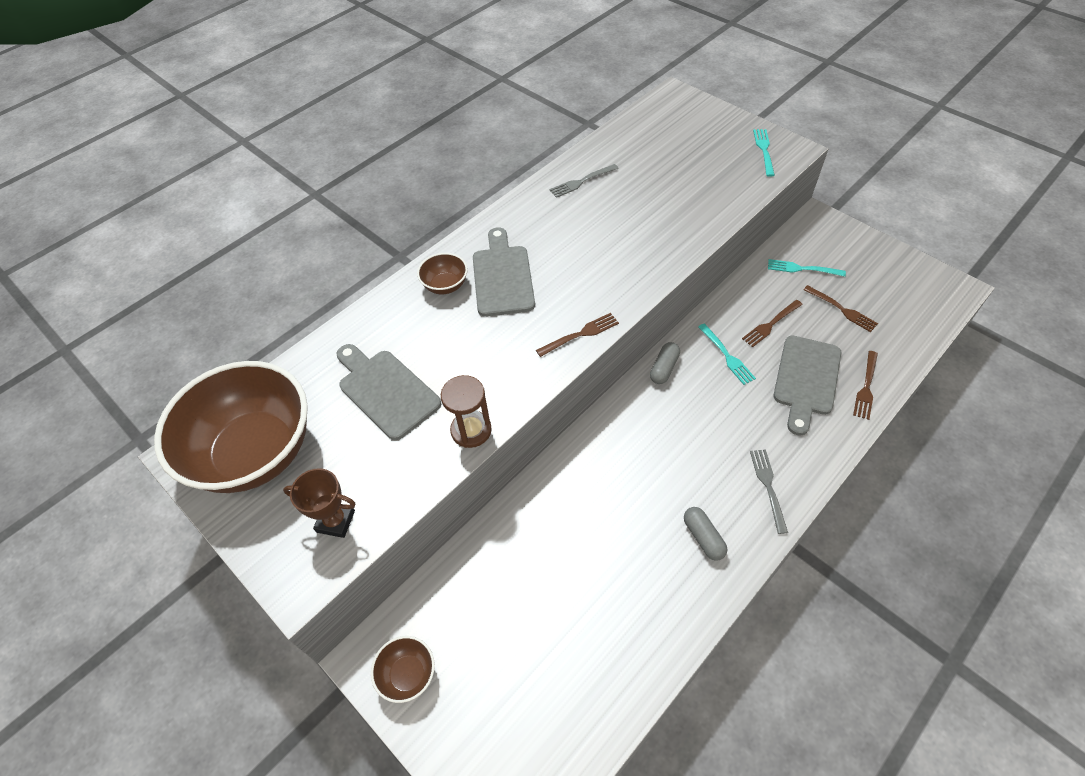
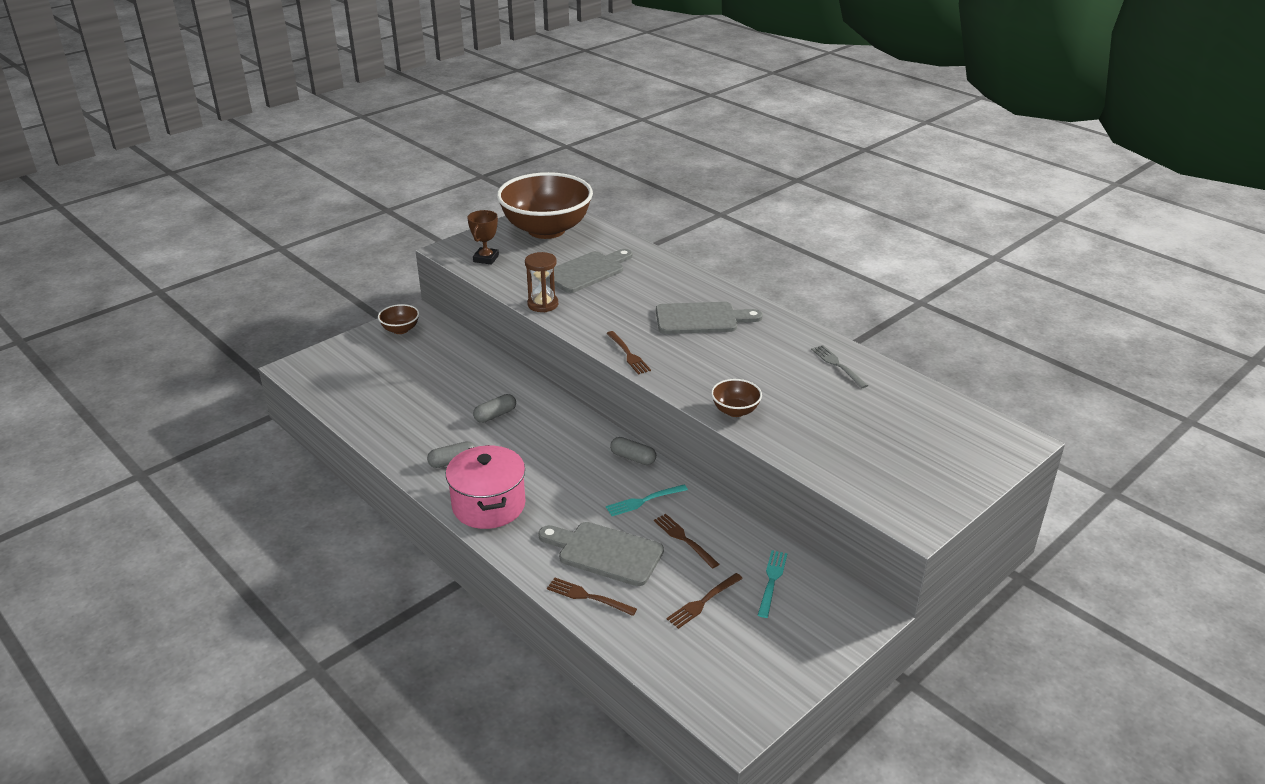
camera: 90 degrees right, 20 degrees down
brown bowl [417,253,468,294] -> brown bowl moved to [711,379,762,417]
grey fork [750,449,788,534] -> pink pot [446,445,525,529]
turquoise fork [753,129,775,177] -> none
none -> grey capsule [473,394,516,423]

